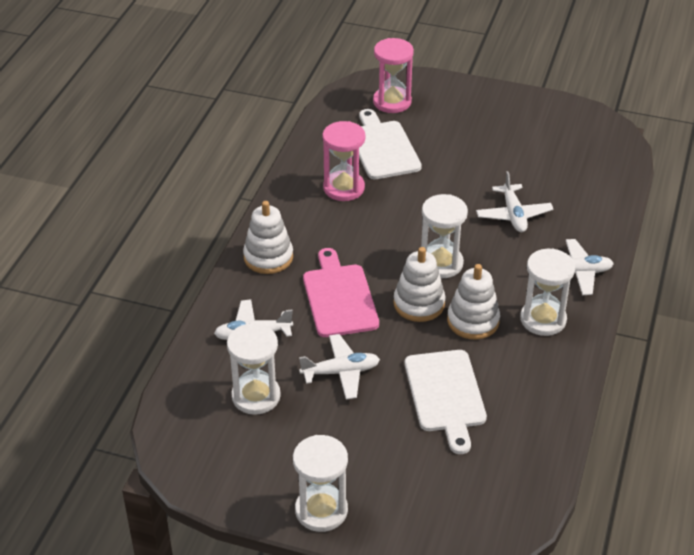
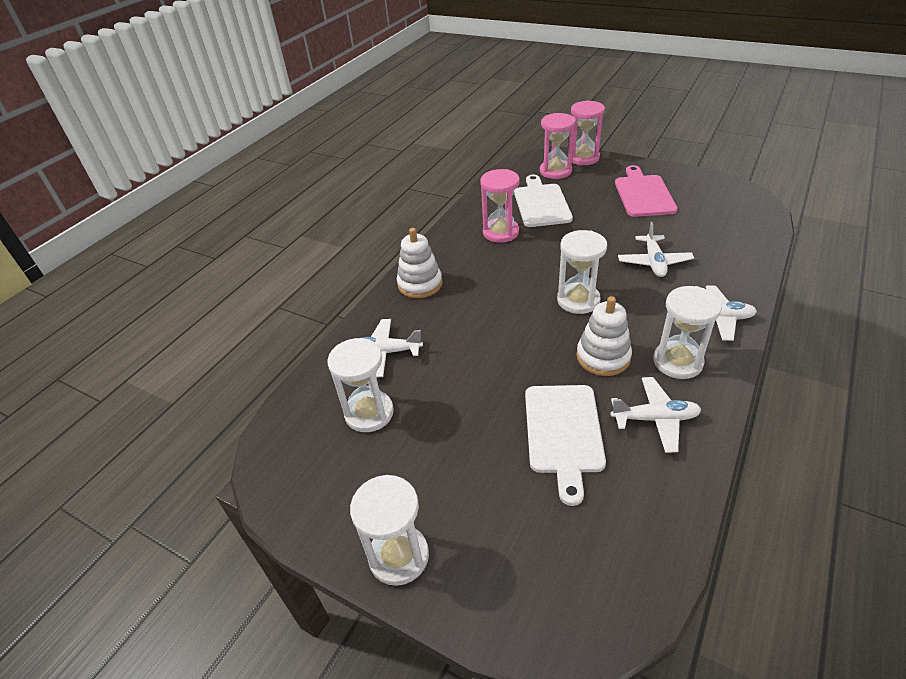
camera: 15 degrees right, 0 degrees up
white plane [299,334,380,399] -> white plane moved to [610,377,702,453]
pink cutting board [303,248,379,337] -> pink cutting board moved to [615,165,678,217]
white stacking toy [393,247,446,322] -> none
none -> pink hourglass [571,100,605,165]

